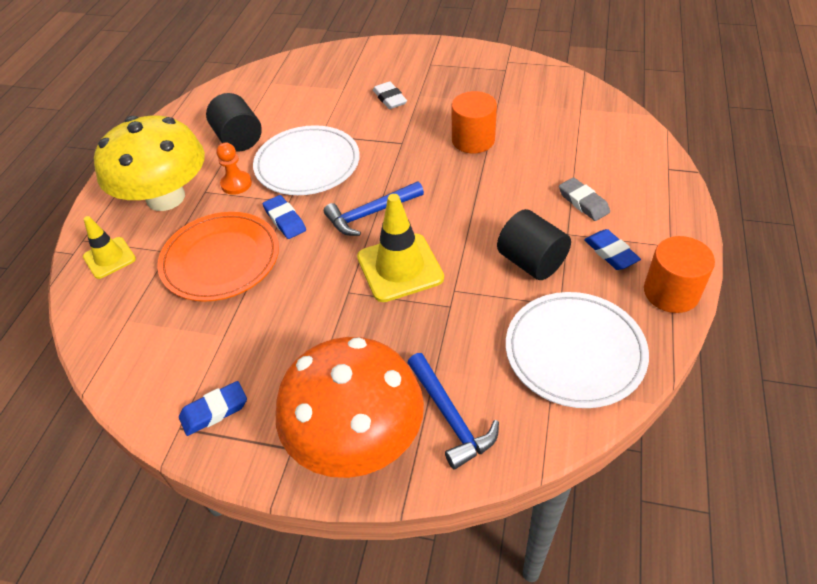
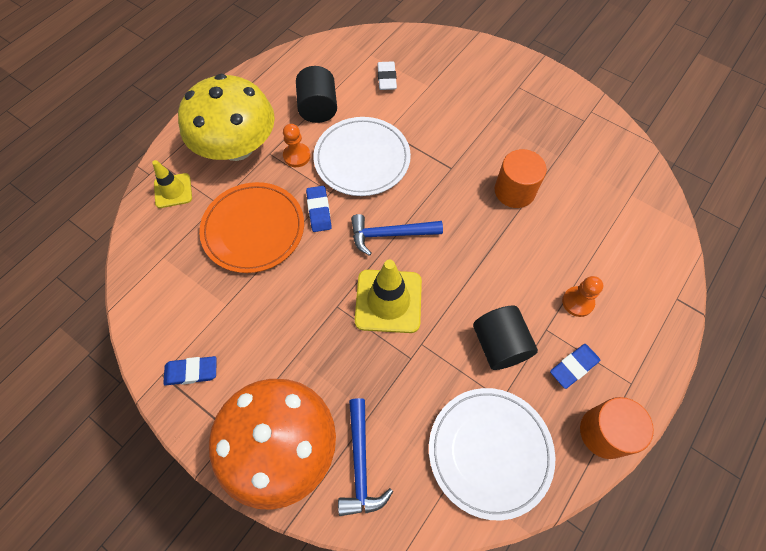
camera: 20 degrees right, 15 degrees up
white eraser [373,82,407,109] -> white eraser moved to [377,61,397,90]
grey eraser [559,177,610,221] -> orange pawn [562,276,603,317]
blue eraser [584,229,641,270] -> blue eraser turned 60 degrees clockwise [550,344,600,389]

